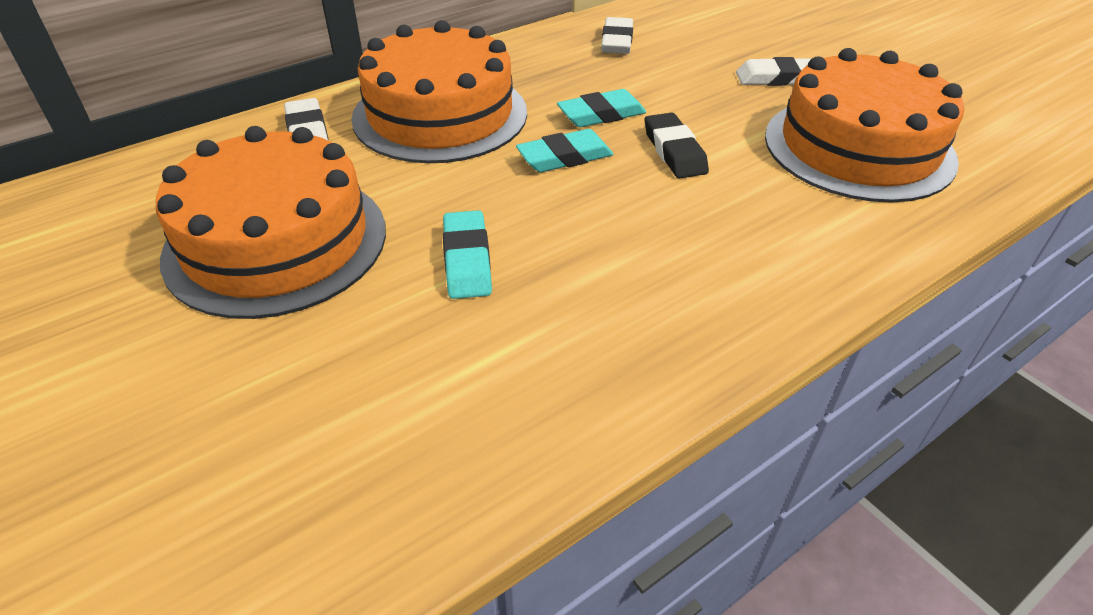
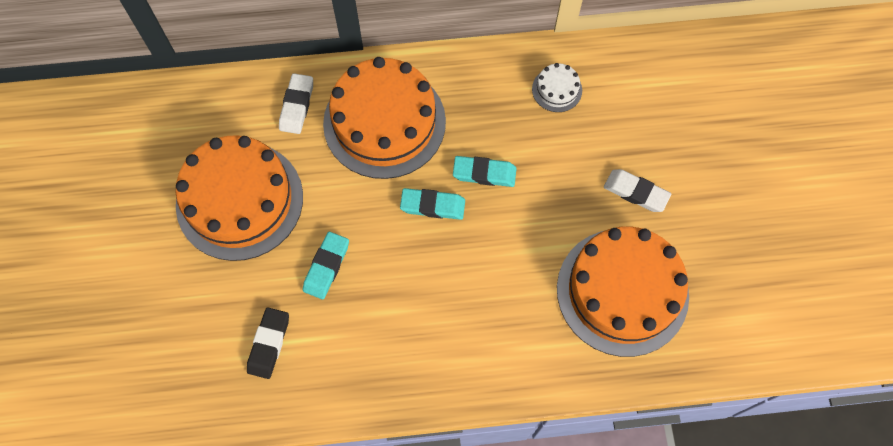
camera: 30 degrees right, 25 degrees up
white eraser [601,17,633,54] -> white cake [532,63,582,112]
black eraser [645,113,709,179] -> black eraser moved to [247,308,289,379]

